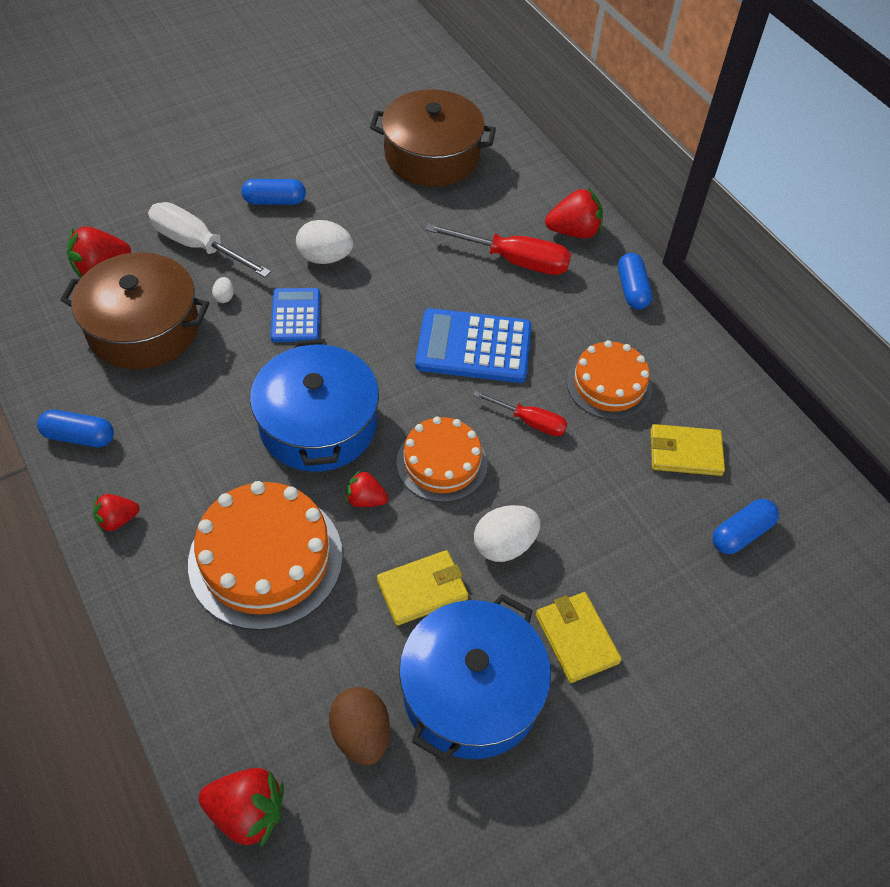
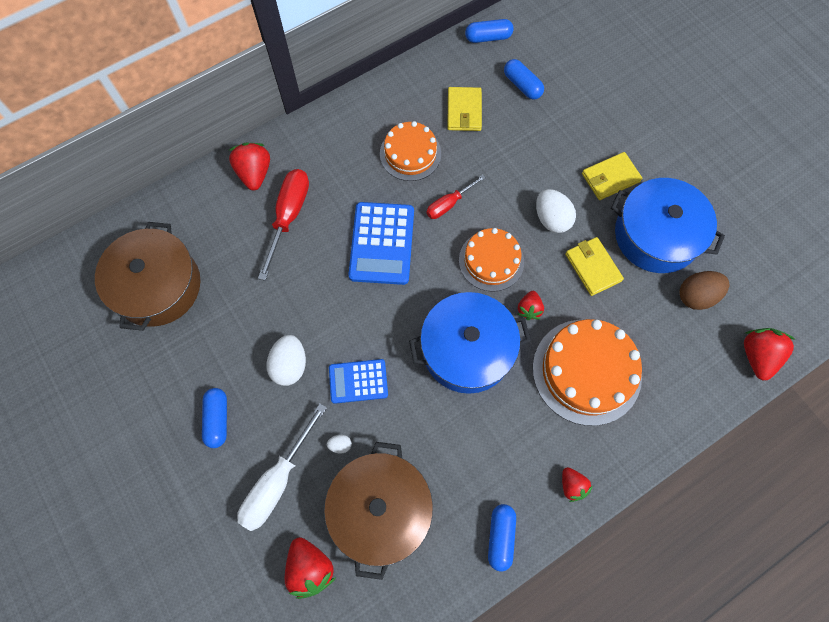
camera: 90 degrees left, 15 degrees up
red screwdriver [473,391,568,436] -> red screwdriver turned 150 degrees counterclockwise [426,175,486,219]
blue capsule [618,253,652,309] -> blue capsule moved to [465,19,514,43]

